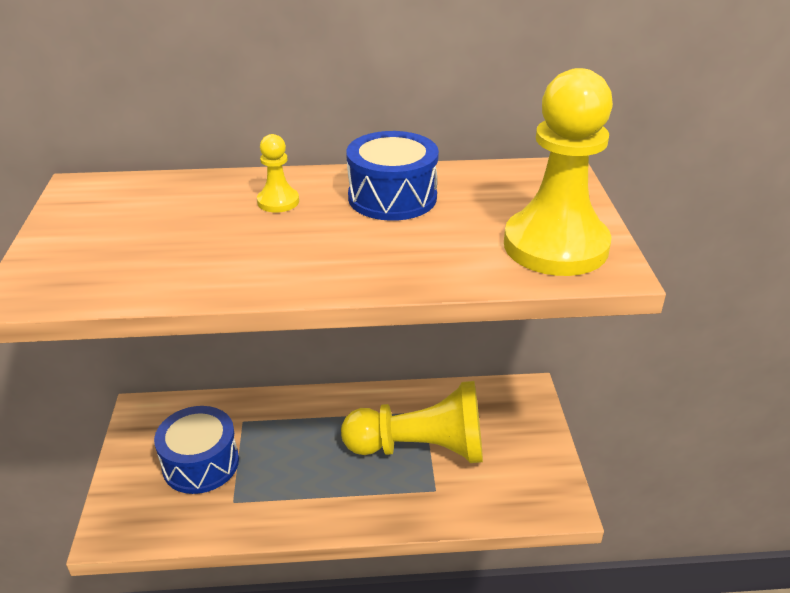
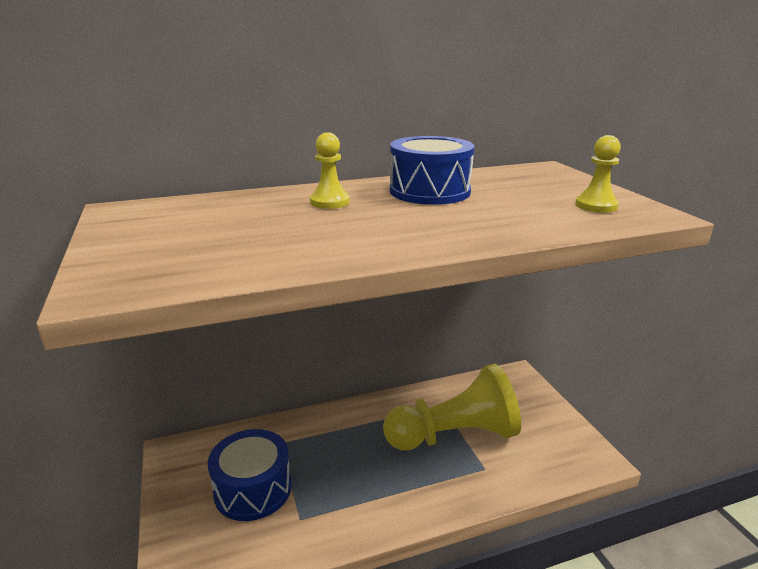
camera: 15 degrees left, 10 degrees down
yellow pawn [504,68,613,276] -> yellow pawn [575,135,621,213], size x0.44

